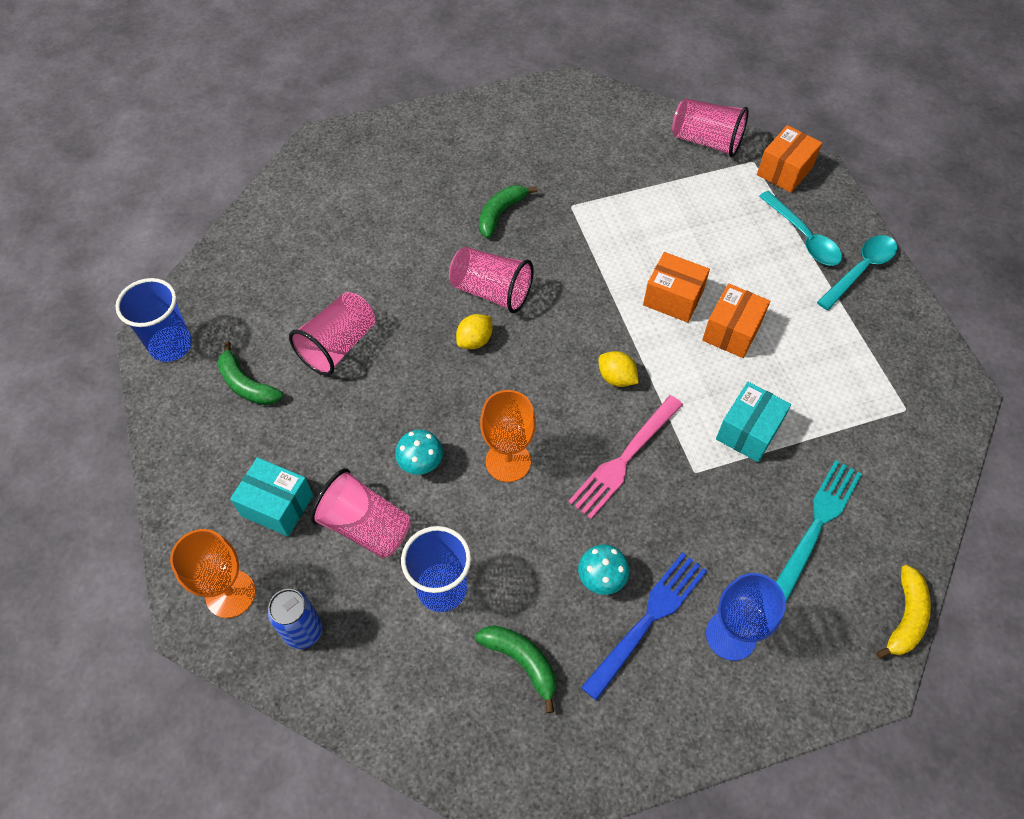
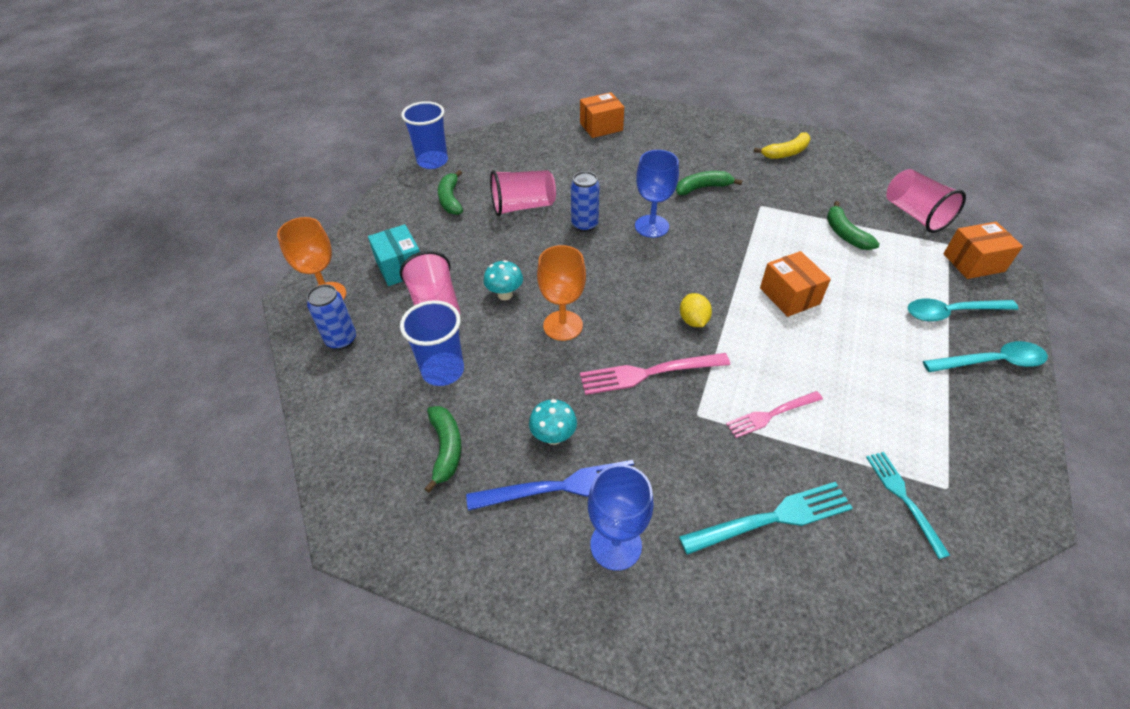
camera: 40 degrees right, 10 degrees down
pink cup [449,247,534,313] -> blue goblet [635,150,679,238]
yellow lemon [456,314,492,349] -> none
orange box [702,283,770,358] -> orange box moved to [580,92,624,138]
turquoise box [716,382,791,462] -> pink fork [726,391,823,438]
turquoise spoon [759,191,842,266] -> turquoise spoon turned 75 degrees clockwise [908,298,1019,322]
yellow banana [876,565,931,659] -> yellow banana moved to [754,132,811,159]
none -> blue can [571,171,600,232]
none -> green banana [827,201,880,250]
none -> turquoise fork [866,452,951,559]

